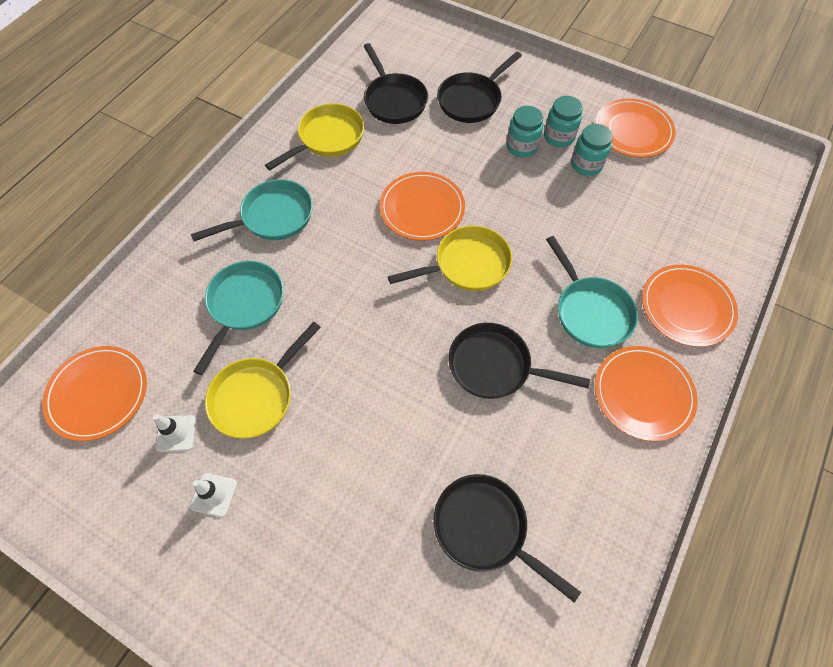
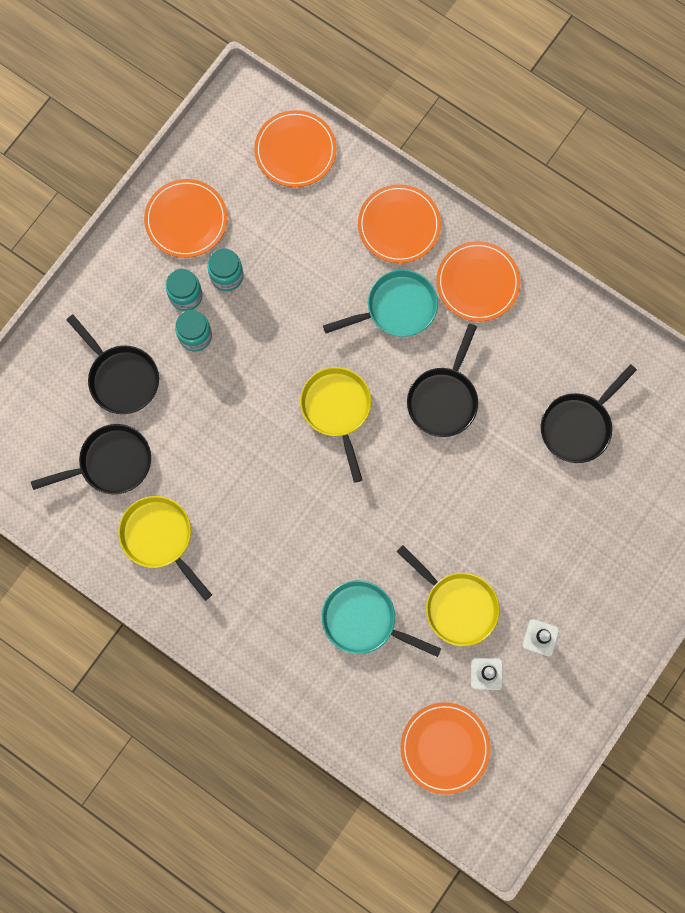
camera: 85 degrees left, 15 degrees up
turquoise pan [191,179,313,241] -> none
orange plate [379,172,465,241] -> orange plate moved to [254,110,337,187]

